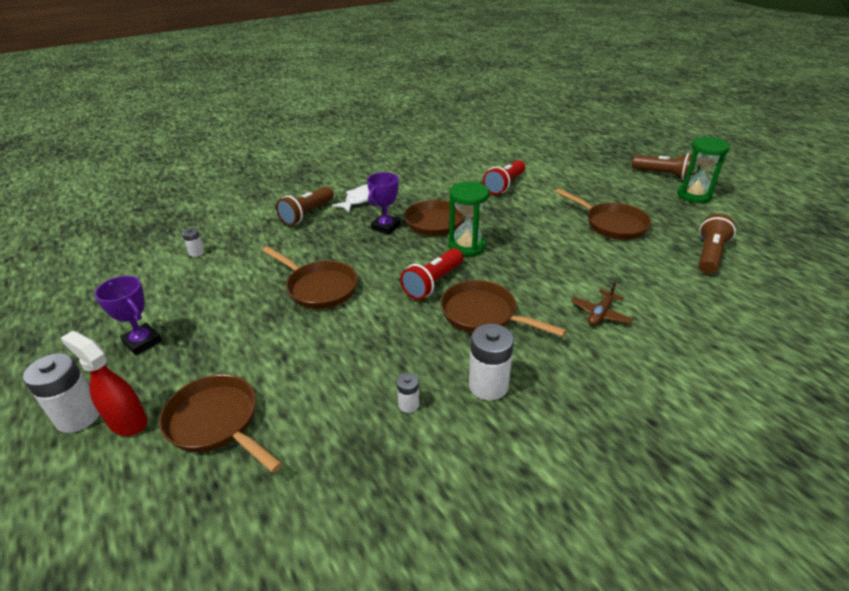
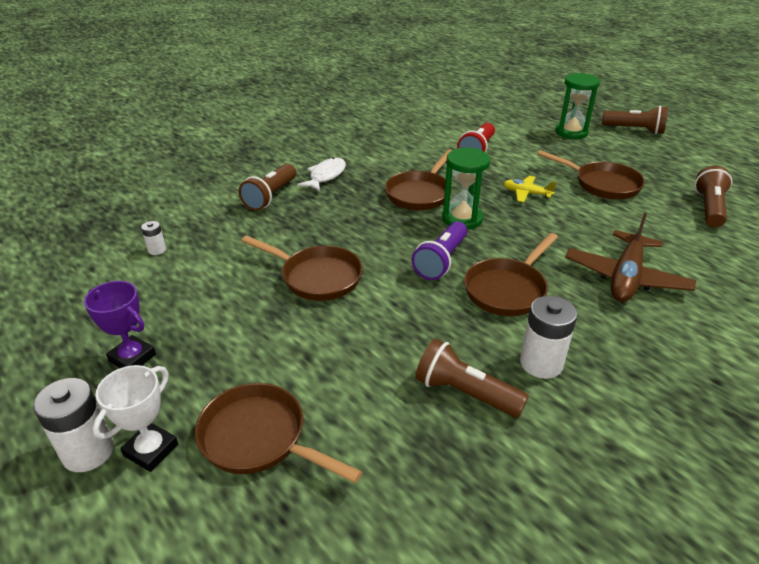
camera: 10 degrees left, 0 degrees up
red spray bottle [61,331,148,436] -> white trophy [93,365,178,472]
purple trophy [367,172,400,235] -> none
white battery [397,373,419,413] -> brown flashlight [415,339,529,418]
red flashlight [400,248,463,300] -> purple flashlight [412,221,467,280]
brown pan [441,280,567,337] -> brown pan turned 75 degrees counterclockwise [464,233,558,316]
brown plane [571,282,633,325] -> brown plane [565,213,696,302], size x1.88
green hourglass [677,137,730,203] -> green hourglass moved to [555,73,600,139]
none -> yellow plane [503,176,557,202]

